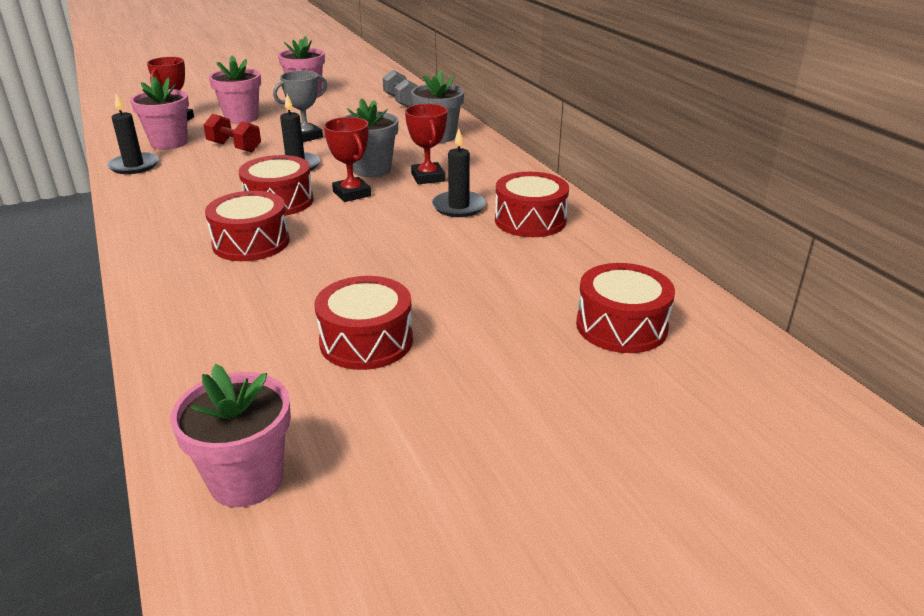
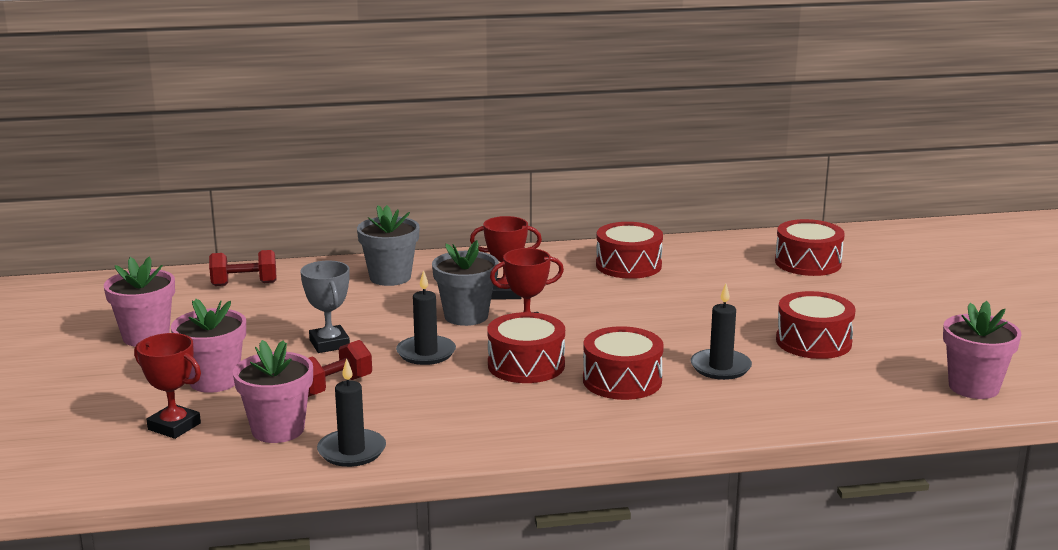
camera: 75 degrees left, 10 degrees down
grey dumbbell [383,70,418,107] -> red dumbbell [209,250,277,286]
black candle [432,128,486,217] -> black candle moved to [691,284,752,380]

